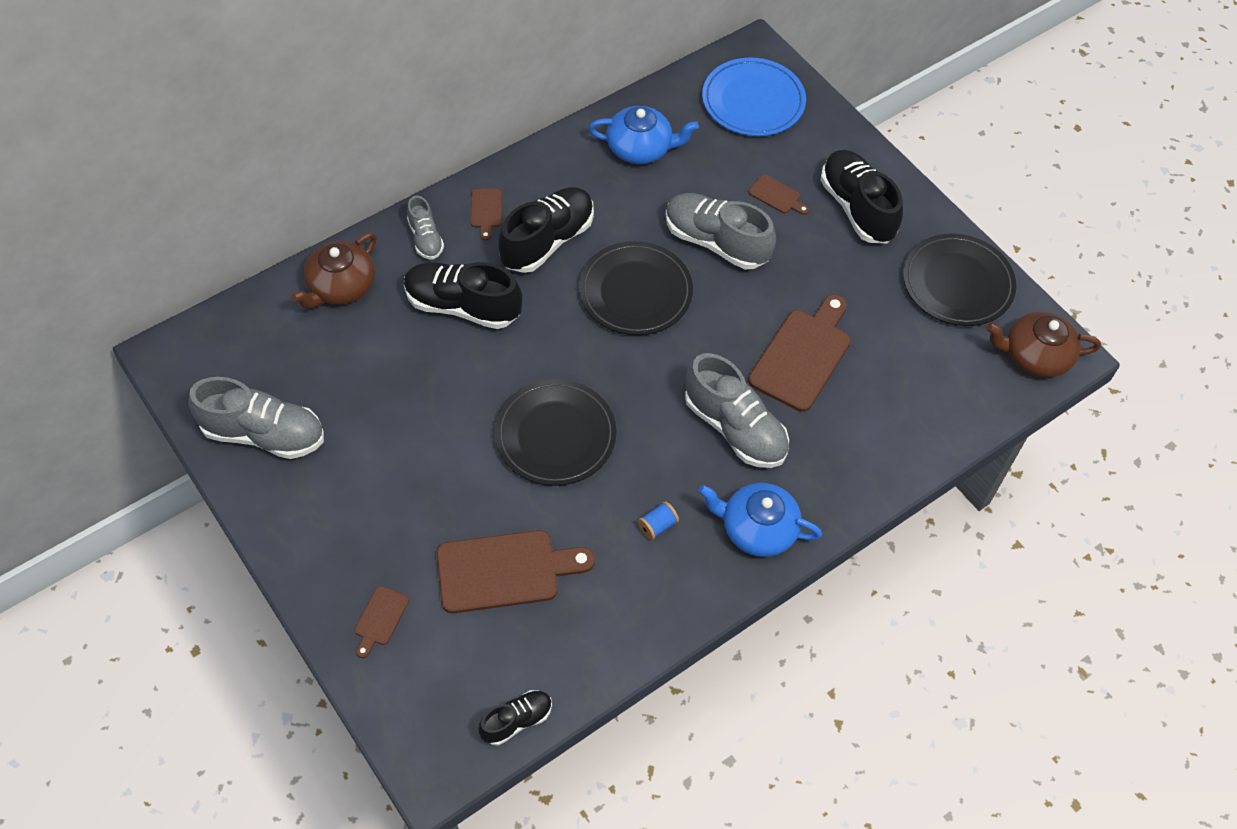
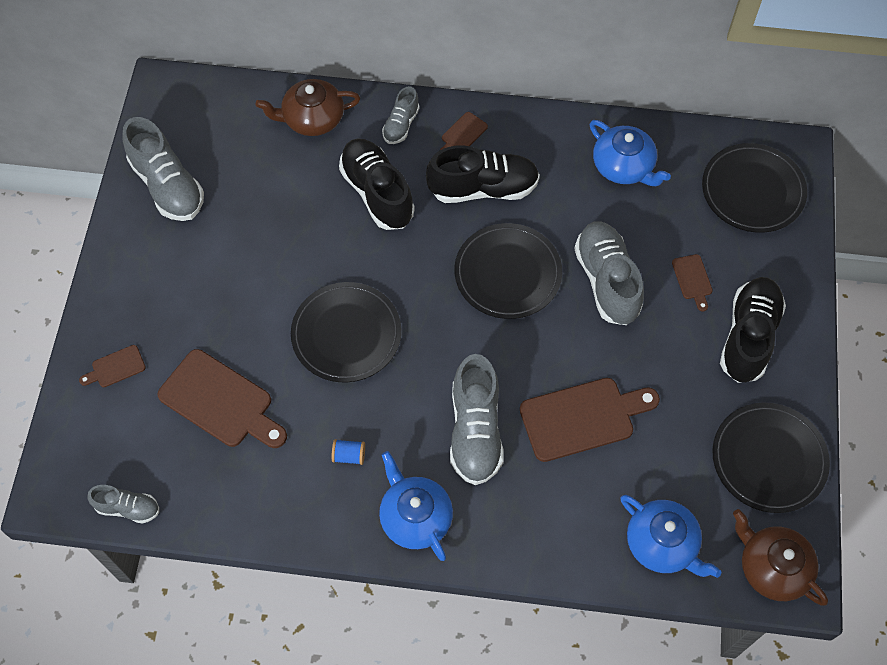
camera: 45 degrees right, 5 degrees up
black shoe [478,690,552,746] -> grey shoe [87,485,159,524]
blue plate [702,58,806,136] -> black plate [702,143,807,233]
none -> blue teapot [621,495,721,578]

